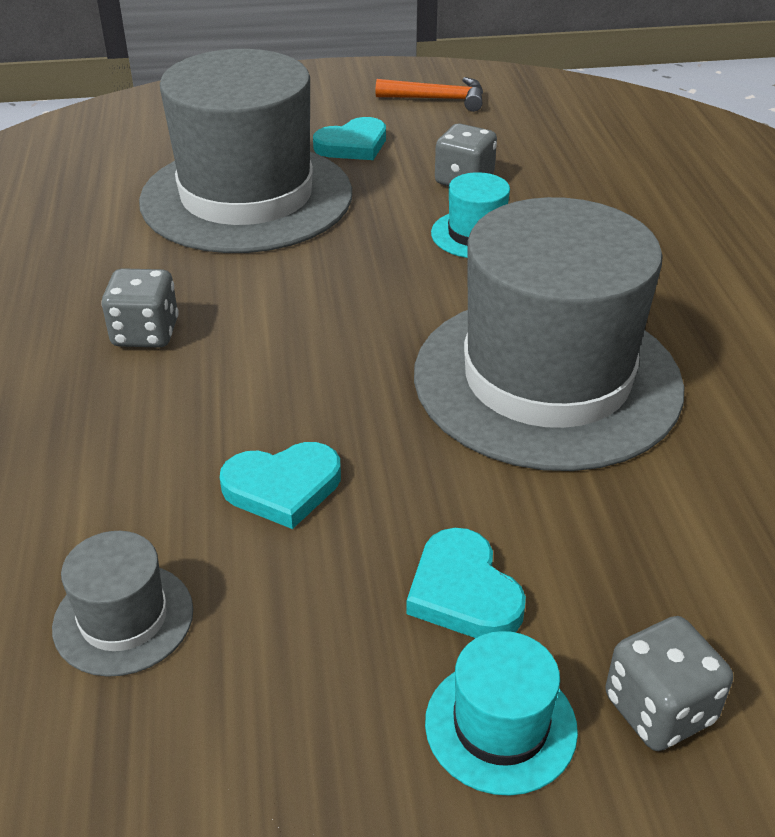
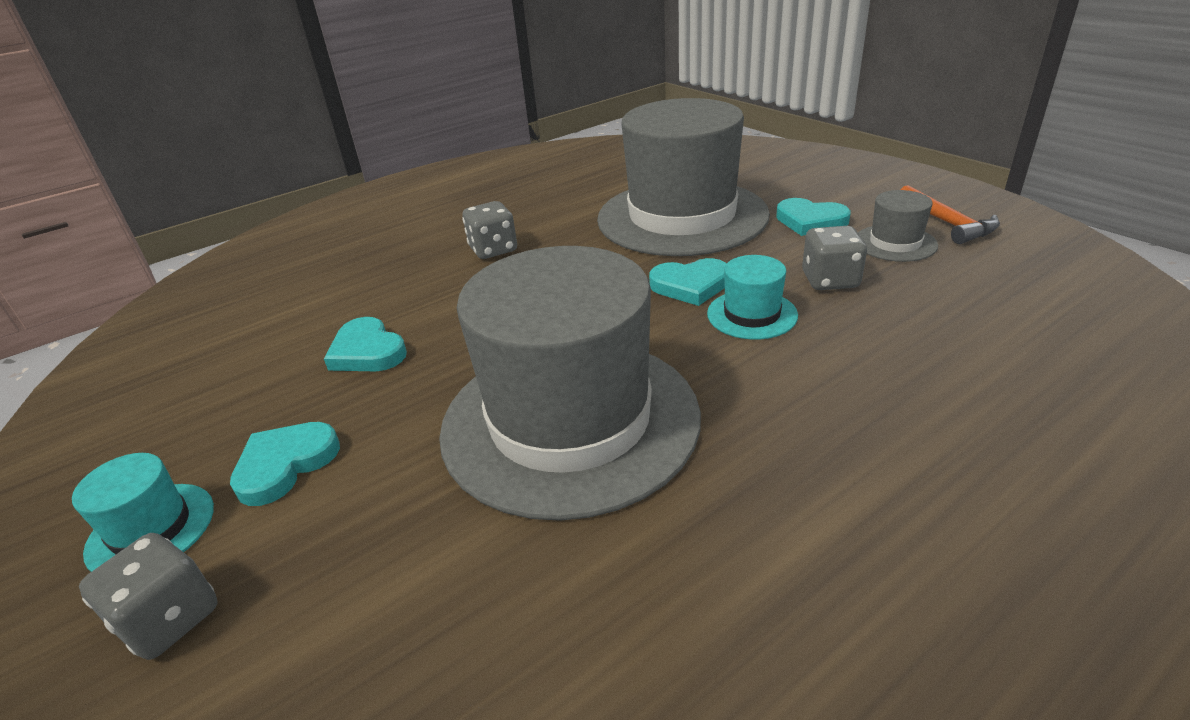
camera: 65 degrees right, 5 degrees down
grey hat [52,531,193,677] -> grey hat moved to [858,190,938,262]
none -> turquoise heart [649,258,727,306]

